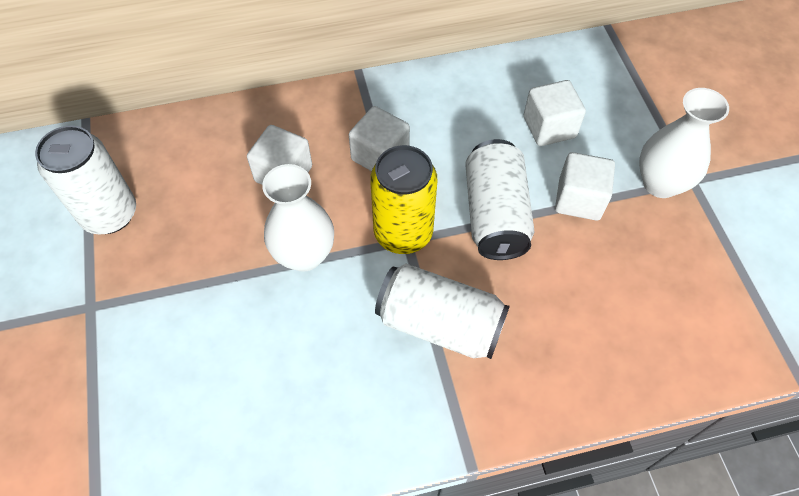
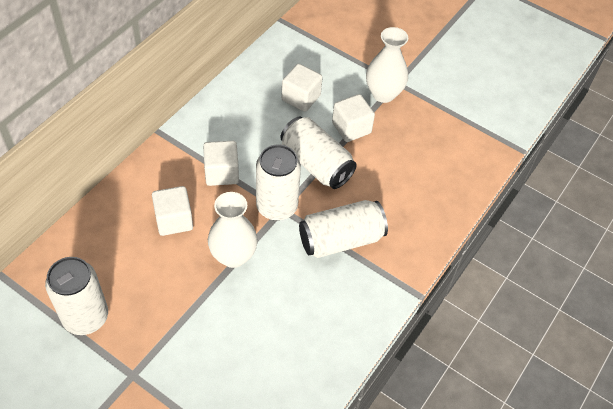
camera: 45 degrees left, 5 degrees down
yellow can [370,145,437,254] -> white can [256,145,301,221]

